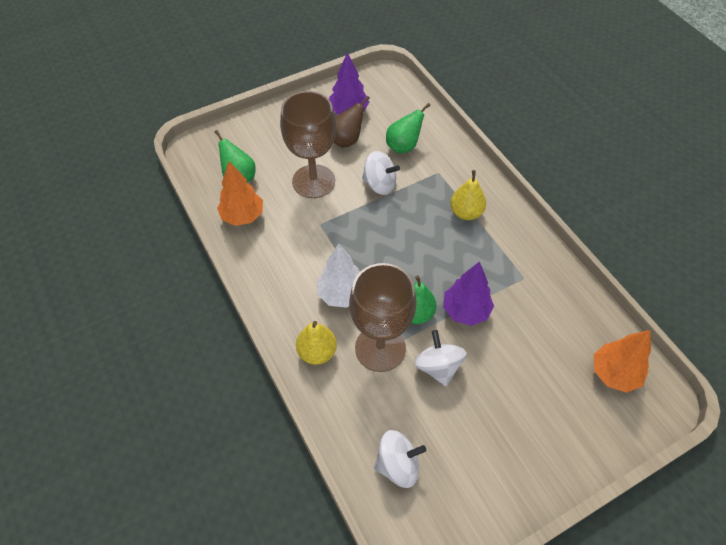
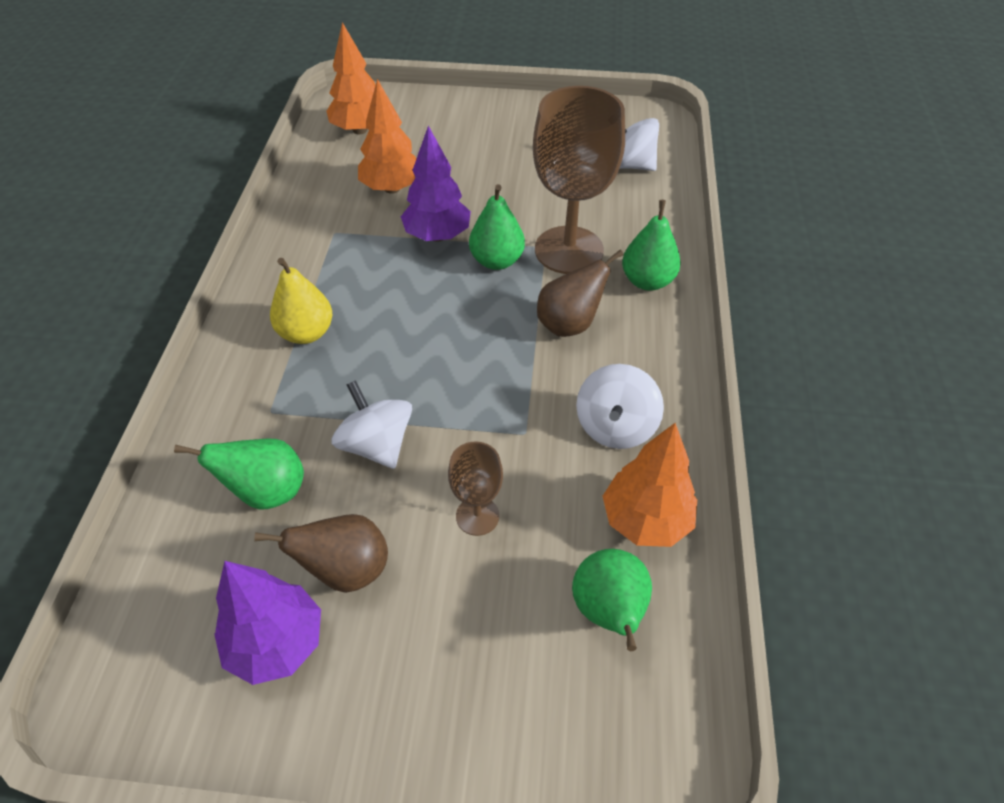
camera: 145 degrees left, 5 degrees down
brown goblet [280,91,336,198] -> brown goblet [448,441,503,536], size x0.48
yellow pear [296,321,337,365] -> green pear [622,200,681,291]
white tree [317,244,360,308] -> brown pear [537,250,624,337]
white spinning top [414,330,467,386] -> white spinning top moved to [576,364,664,449]
none -> orange tree [358,79,417,194]

